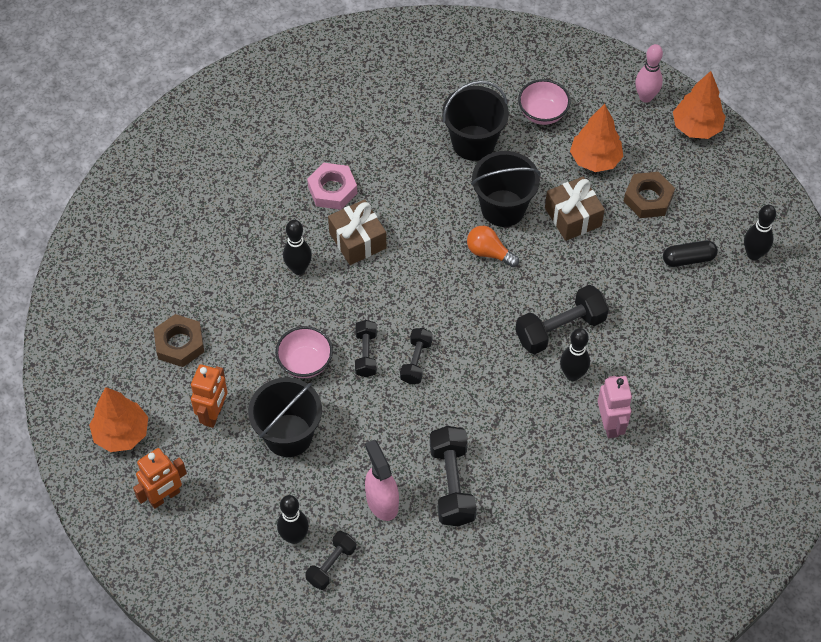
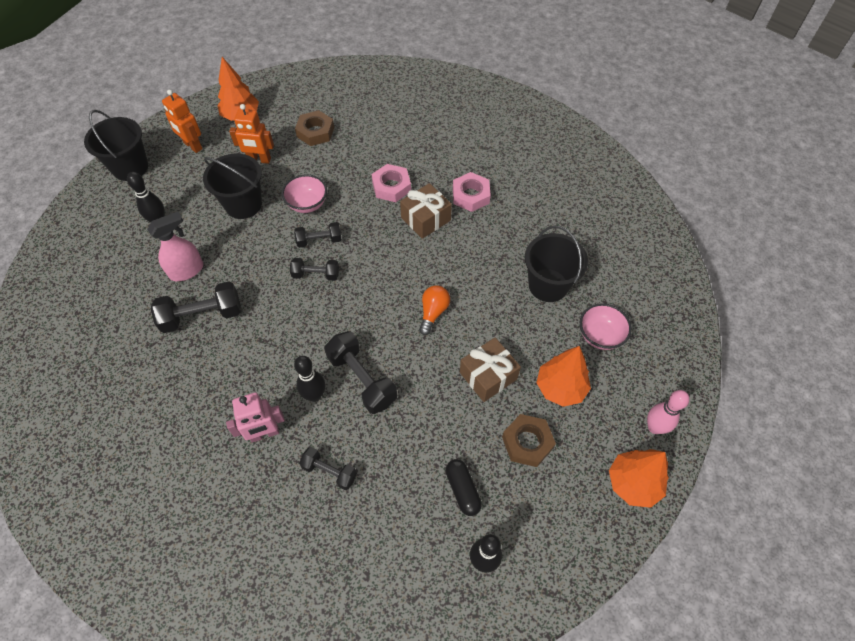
camera: 80 degrees right, 0 degrees up
black bowling pin [283,220,312,275] -> pink nut [371,164,411,202]
black dumbbell [305,531,356,590] -> black dumbbell moved to [299,447,357,490]
black bucket [471,151,541,227] -> black bucket moved to [84,110,148,181]

